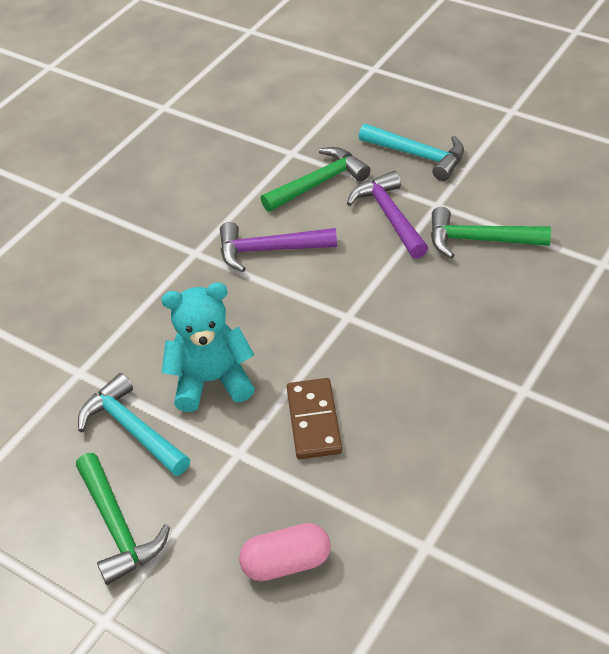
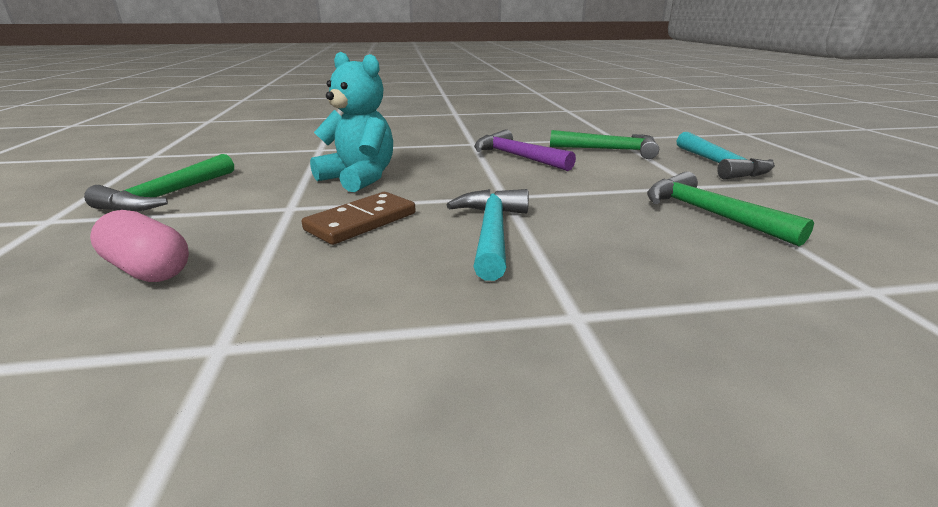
camera: 45 degrees right, 20 degrees down
turquoise hammer [78,373,190,476] -> turquoise hammer moved to [447,189,529,281]
purple hammer [347,171,428,259] -> none

